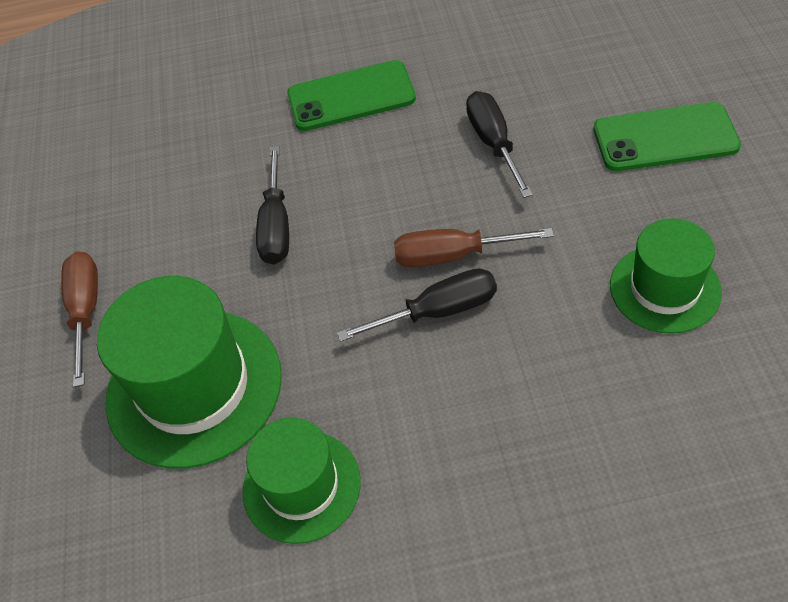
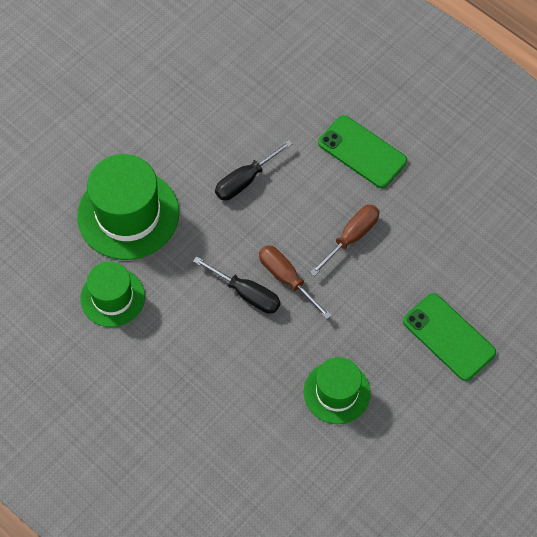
camera: 45 degrees right, 10 degrees up
brown screwdriver [61,251,98,387] -> brown screwdriver moved to [310,205,380,276]
black screwdriver [466,91,533,198] -> none

